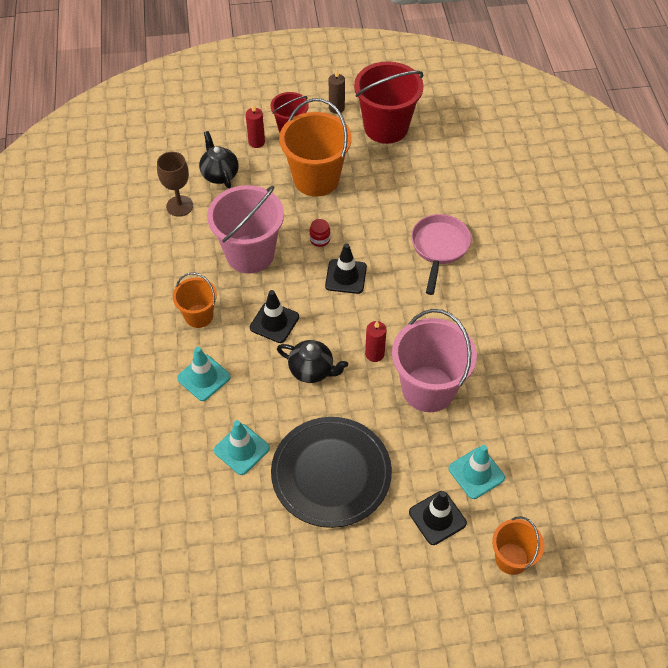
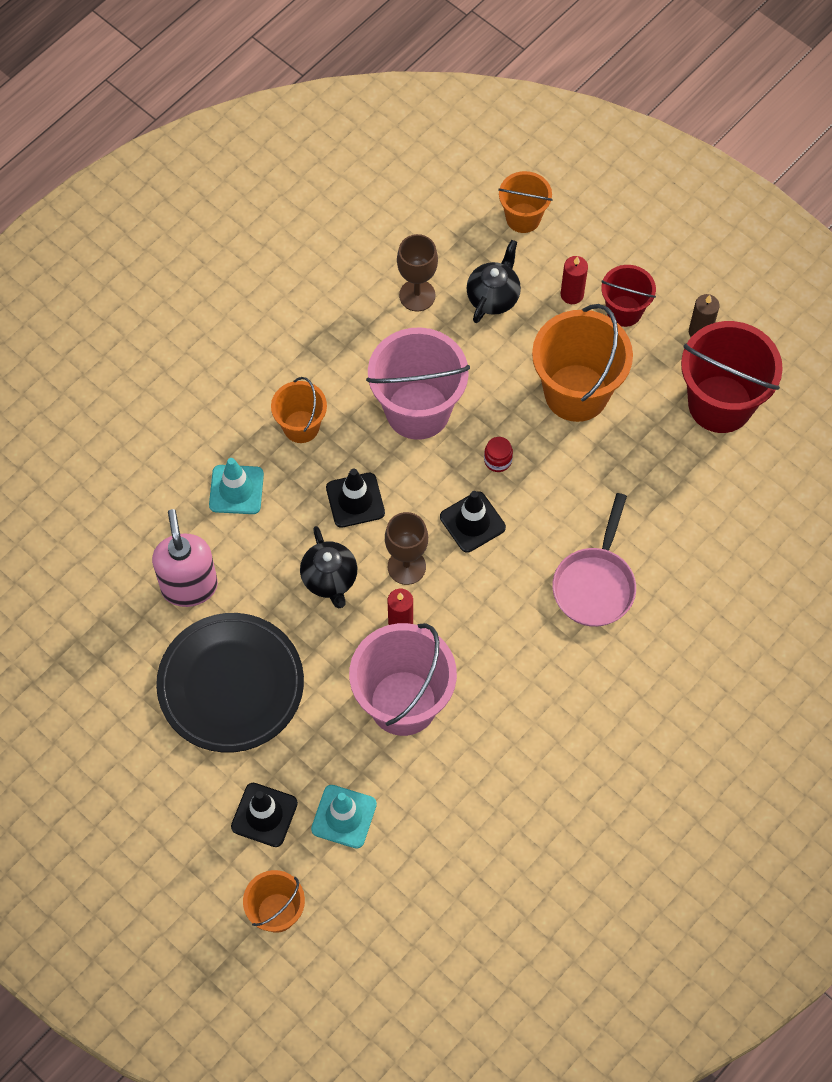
camera: 50 degrees right, 10 degrees up
turquoise traffic cone [214,420,270,475] -> pink soap dispenser [152,509,218,607]
pink pan [411,214,471,295] -> pink pan turned 135 degrees clockwise [552,493,636,627]
none -> brown goblet [385,512,428,585]
none -> orange bucket [498,171,553,233]

